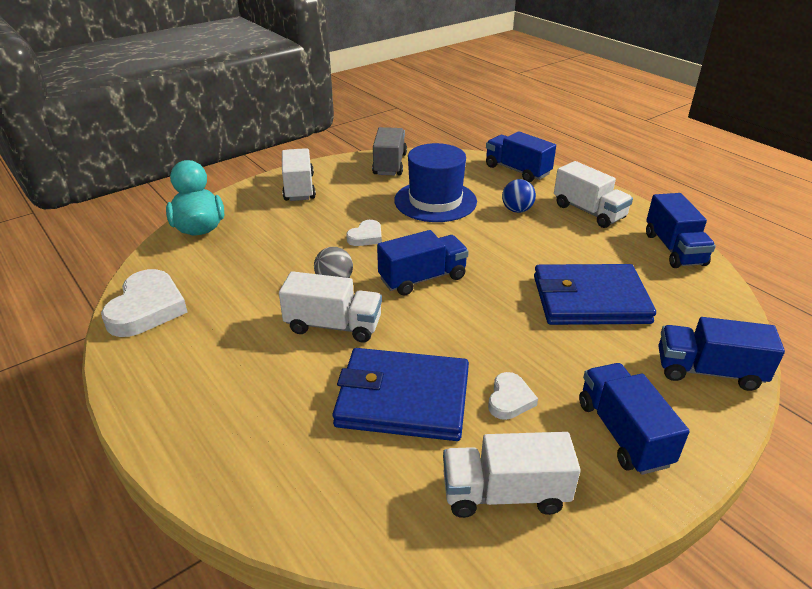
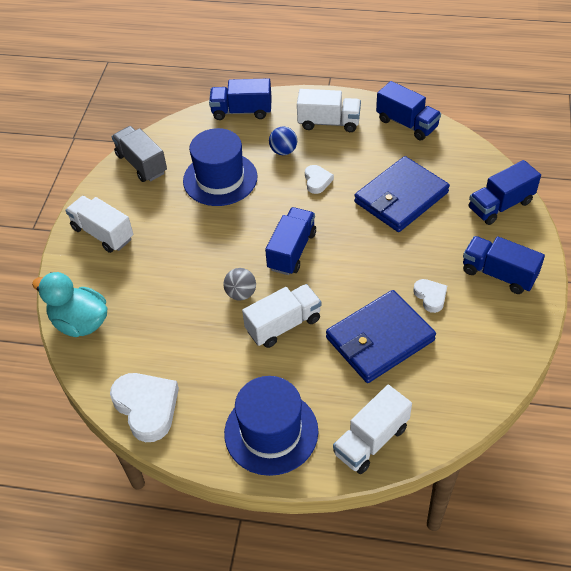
camera: 40 degrees left, 15 degrees up
white heart [346,220,382,246] -> white heart moved to [305,165,334,194]
white truck [443,432,581,518] -> white truck moved to [333,385,412,474]
none -> blue hat [224,376,318,476]

